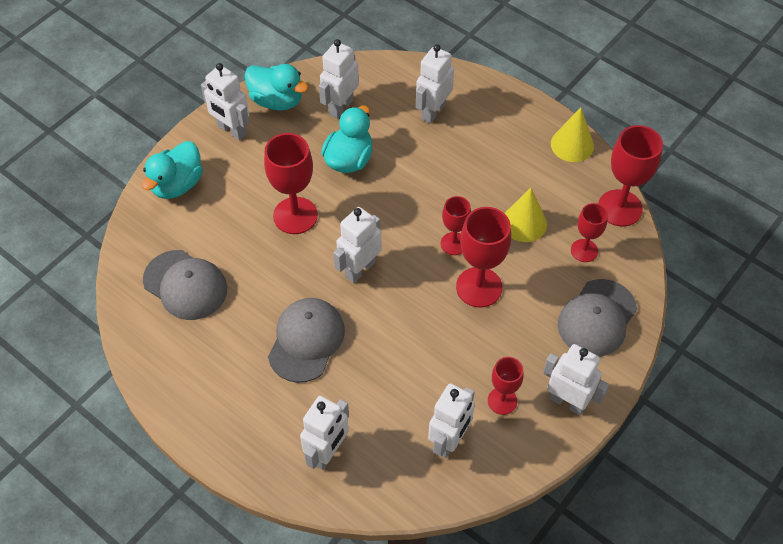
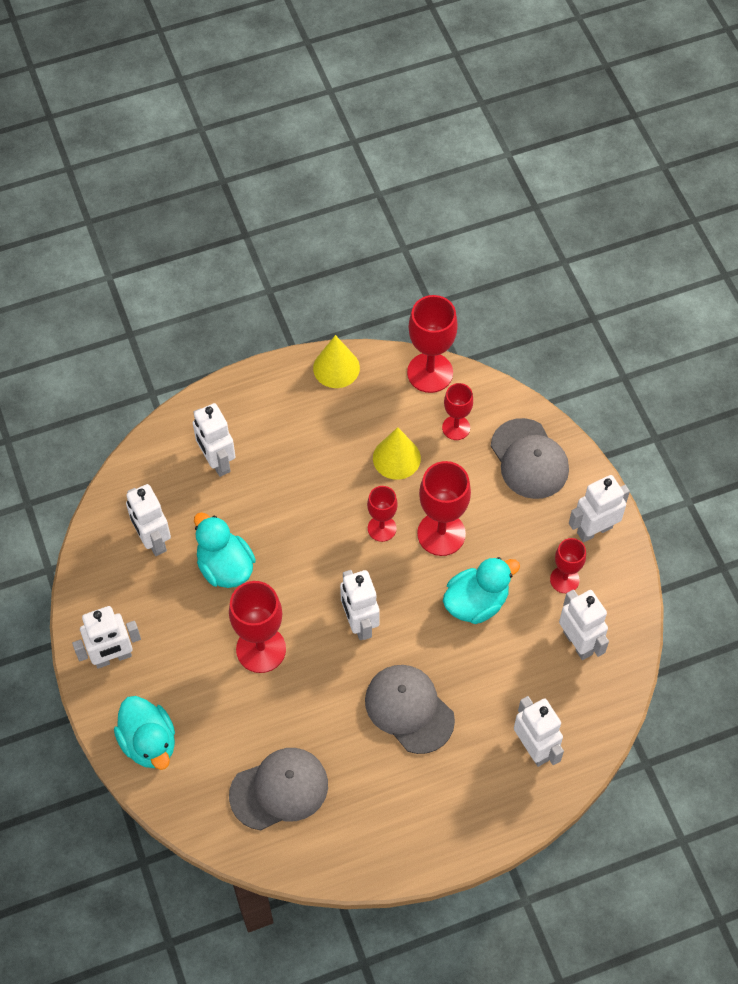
camera: 60 degrees left, 5 degrees up
turquoise duck [244,64,308,111] -> turquoise duck moved to [443,557,520,624]

